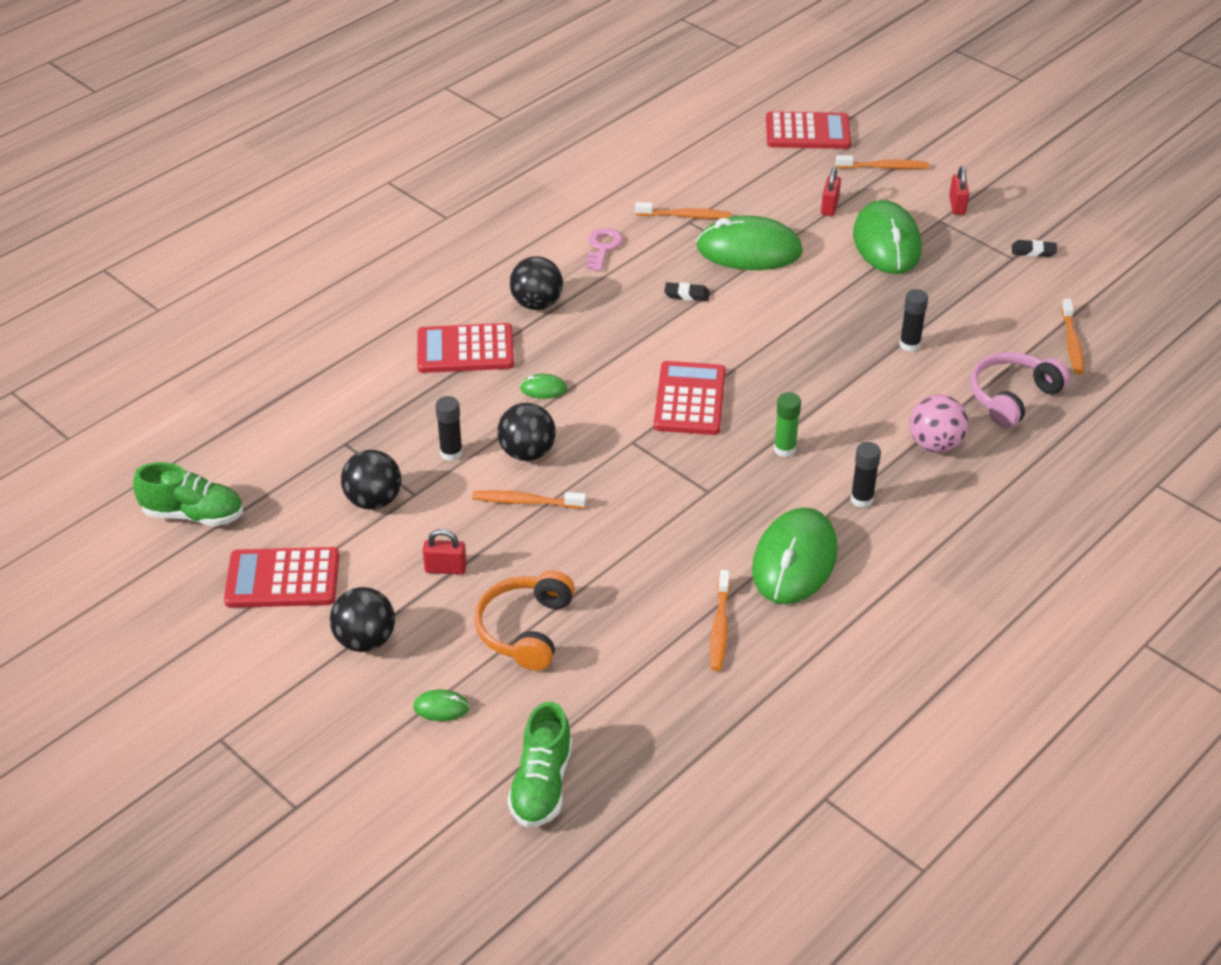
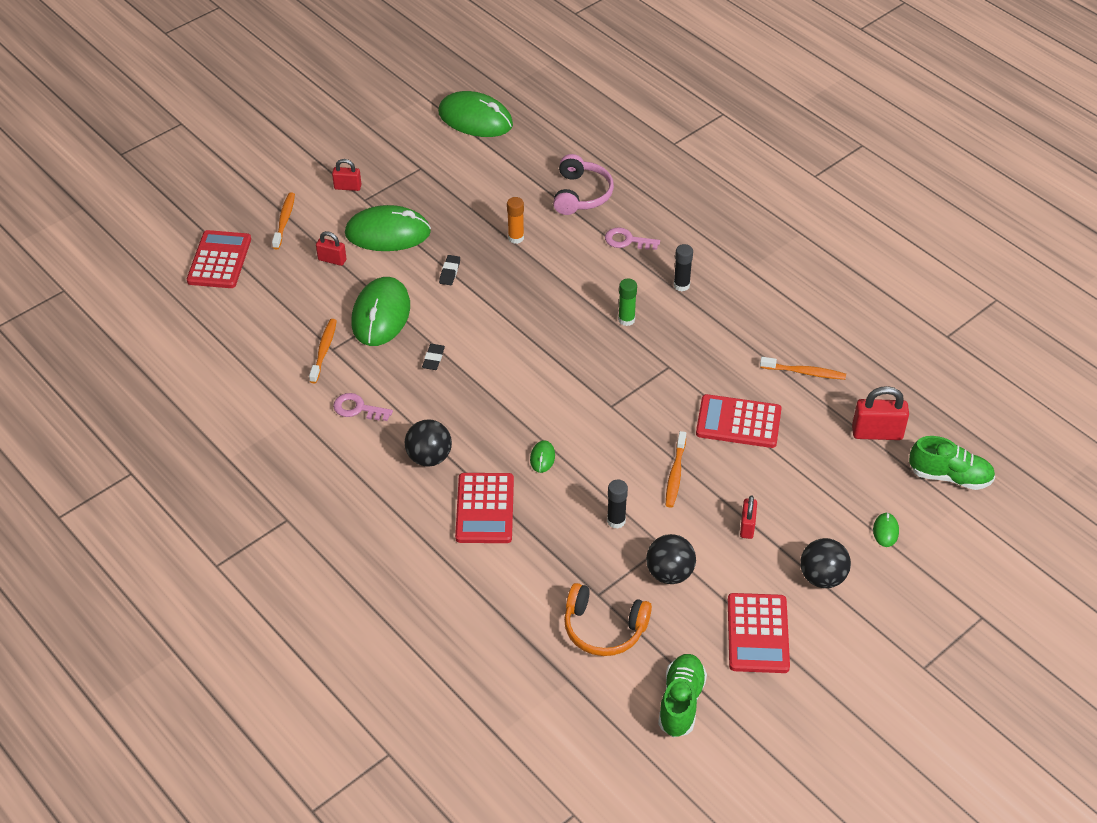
camera: 85 degrees left, 5 degrees up
orange headphones [474,570,575,671] -> orange headphones moved to [564,583,652,656]
black ball [497,403,556,461] -> none
red calculator [654,361,726,435] -> red calculator moved to [696,394,782,448]
green mouse [752,508,837,604] -> green mouse moved to [438,91,513,137]
black glue stick [899,289,928,352] -> orange glue stick [507,197,524,244]
pink ball [910,395,968,453] -> pink key [605,227,660,250]
pink headphones [971,352,1070,428] -> pink headphones turned 135 degrees counterclockwise [553,154,614,215]
black eraser [1012,240,1057,257] -> black eraser moved to [439,255,460,285]
orange toothbrush [1061,298,1084,375] -> none
none -> red padlock [852,386,909,440]

